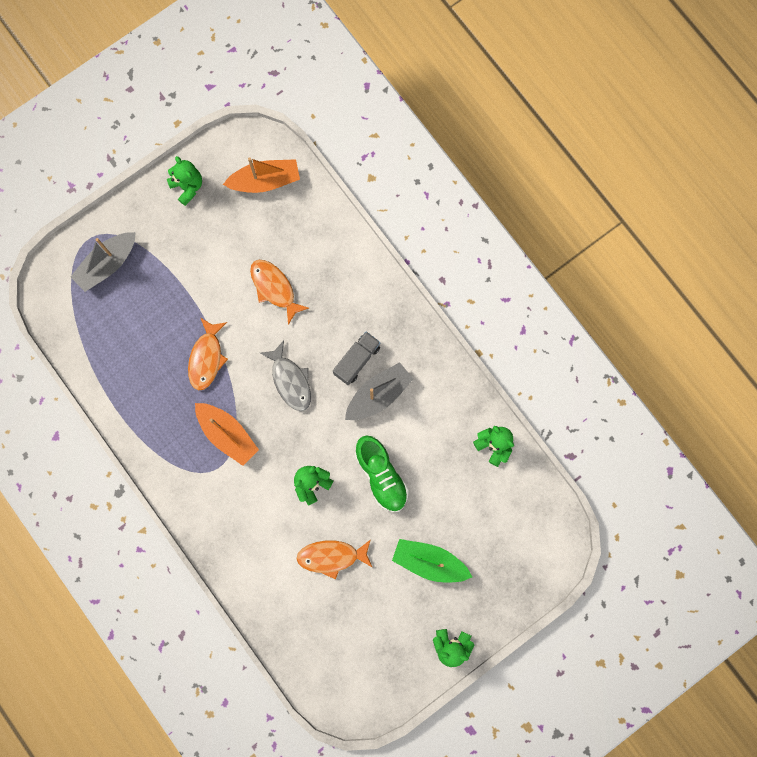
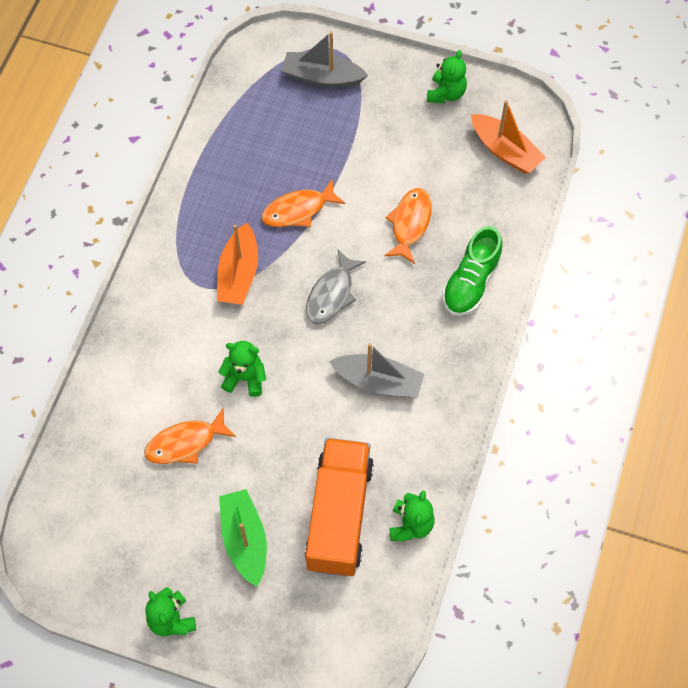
camera: 55 degrees right, 15 degrees down
orange fish [296,539,373,580] -> orange fish turned 75 degrees counterclockwise [144,408,236,464]
grey truck [333,331,380,385] -> none
green shoe [355,435,409,512] -> green shoe moved to [442,226,503,316]
none -> orange truck [305,438,374,576]

